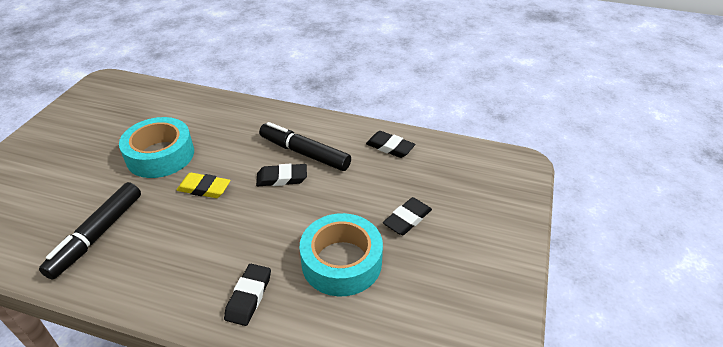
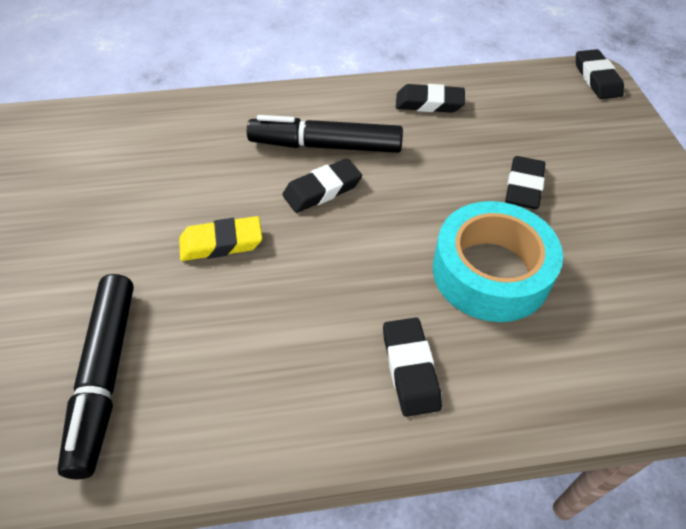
camera: 25 degrees left, 10 degrees up
turquoise tape [119,117,194,178] -> none
none -> black eraser [576,49,624,99]

